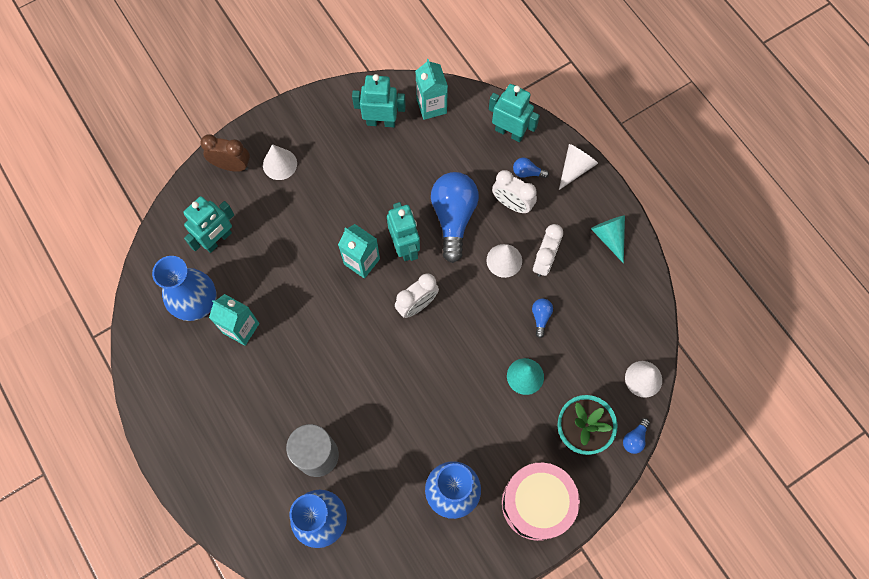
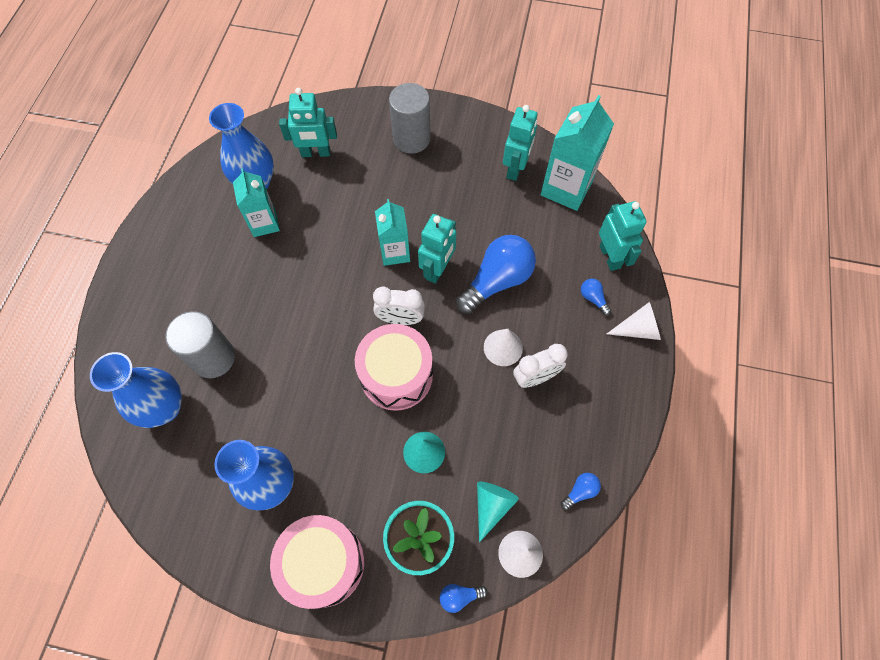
camera: 45 degrees right, 5 degrees down
brown clock [200,134,250,172] -> none
white cone [263,144,297,180] -> grey cylinder [389,83,430,154]
turquoise robot [352,74,406,127] -> turquoise robot turned 60 degrees clockwise [503,105,538,181]
turquoise carton [415,59,448,120] -> turquoise carton [541,95,614,211], size x1.56
white clock [492,170,537,213] -> none
blue light bulb [532,299,553,338] -> blue light bulb moved to [561,473,601,510]
turquoise cone [591,215,625,263] -> turquoise cone moved to [477,482,519,542]
none -> pink drum [355,324,433,411]

